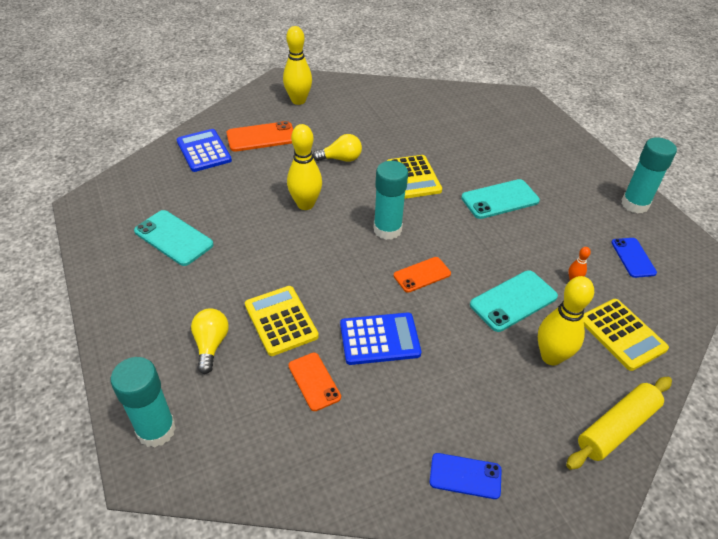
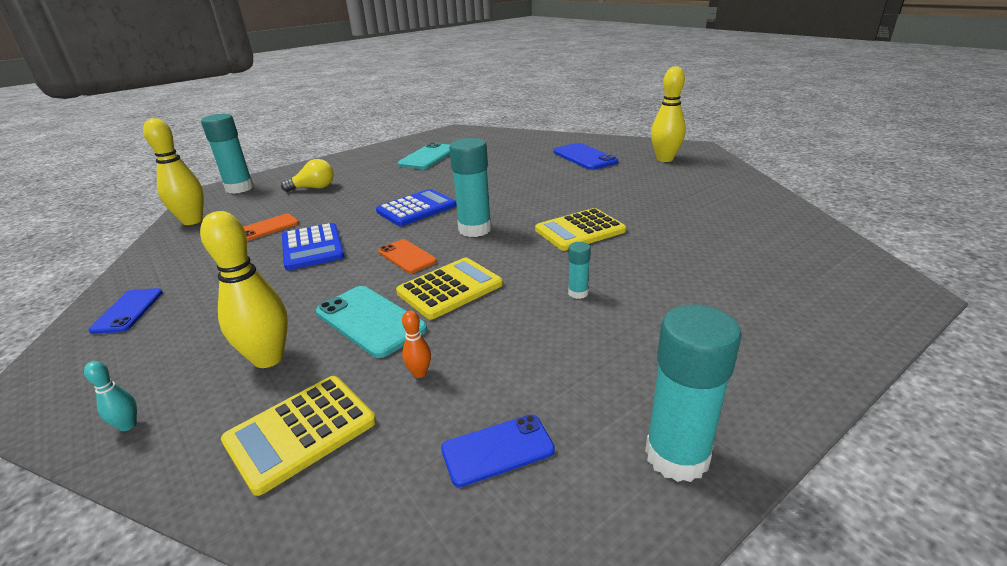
camera: 80 degrees right, 15 degrees down
blue calculator [177,129,232,172] -> blue calculator moved to [376,189,457,226]
orange phone [227,121,293,152] -> blue phone [553,143,618,170]
yellow calculator [245,286,319,356] -> yellow calculator moved to [396,258,503,319]
yellow bowling pin [287,124,322,210] -> yellow bowling pin moved to [143,118,204,225]
yellow light bulb [313,134,362,162] -> none
turquoise phone [461,179,540,219] -> turquoise glue stick [568,242,591,299]
yellow rolling pin [566,377,672,470] -> turquoise bowling pin [84,361,137,431]

